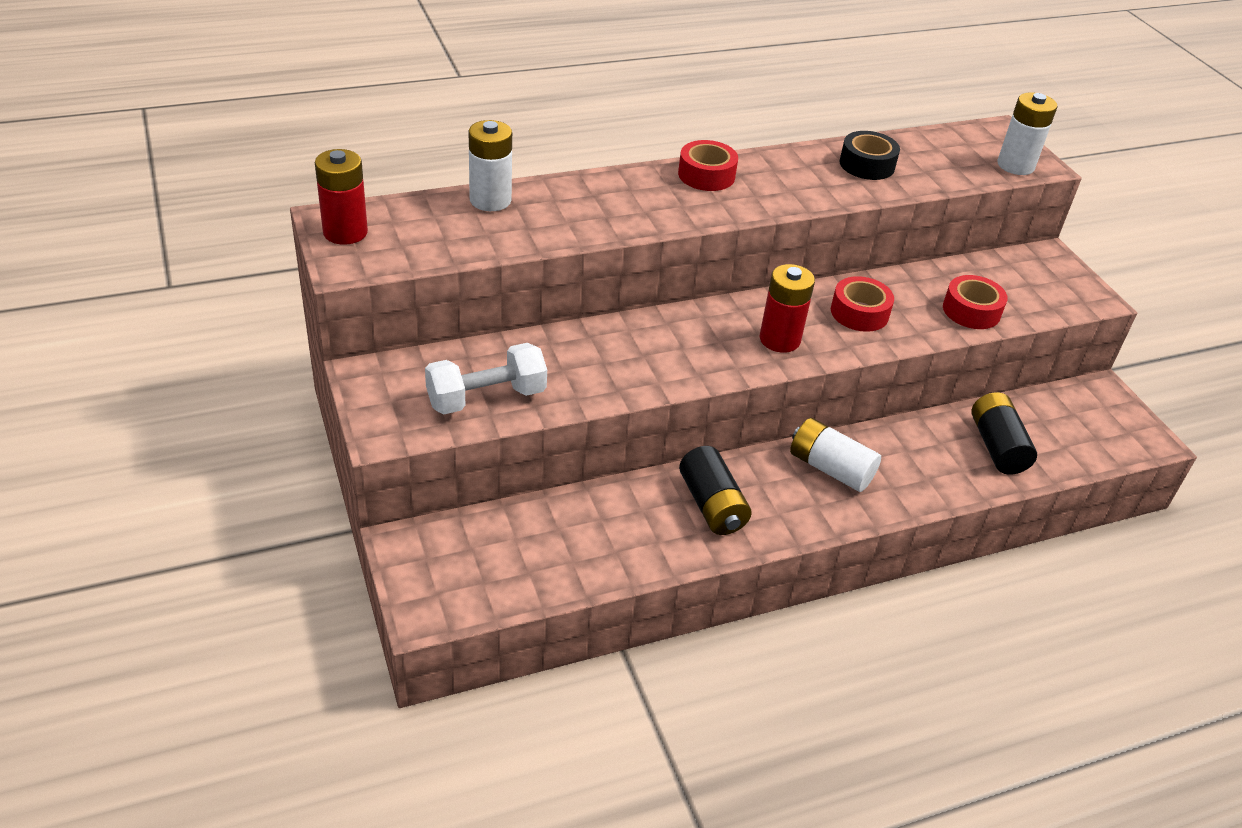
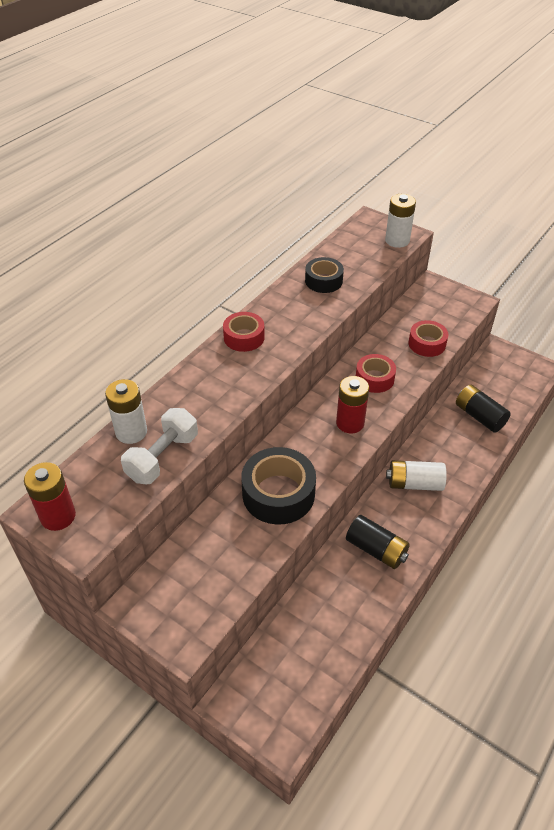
camera: 30 degrees left, 5 degrees up
white dumbbell [425,343,547,414] -> white dumbbell moved to [121,408,198,485]
none -> black tape [241,447,316,525]

